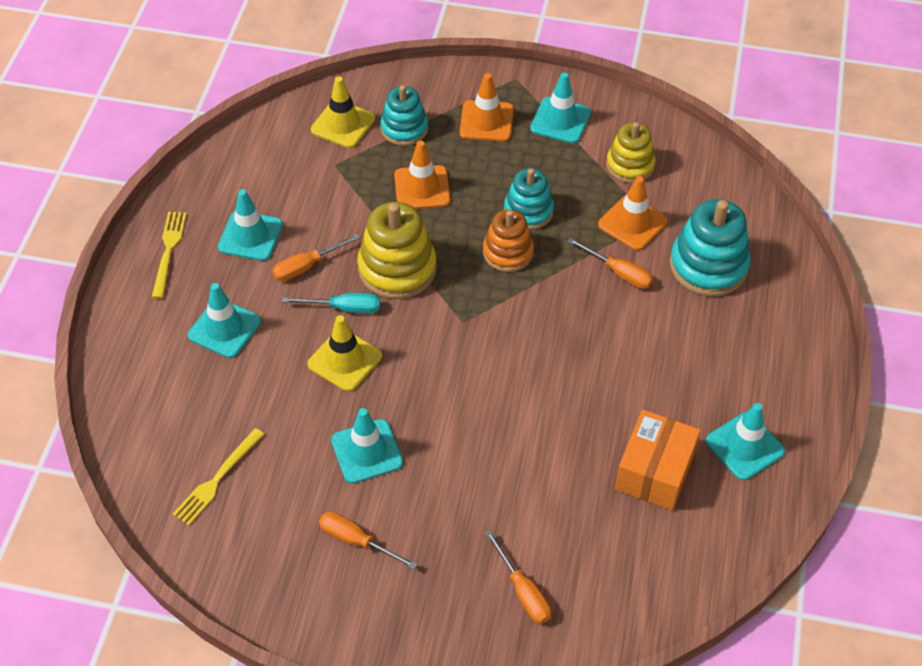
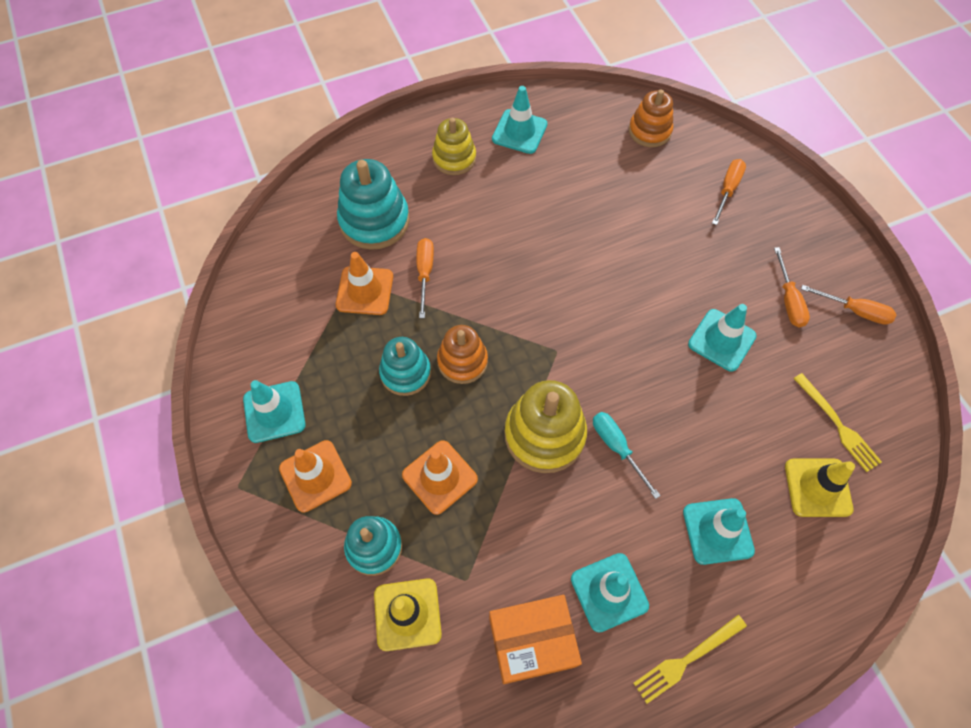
camera: 125 degrees left, 10 degrees up
yellow fork [173,428,264,525] -> yellow fork turned 60 degrees clockwise [793,373,882,472]
orange screwdriver [272,234,360,281] -> orange screwdriver moved to [801,285,896,325]
yellow traffic cone [307,315,382,392] -> yellow traffic cone moved to [785,458,855,517]
yellow stacking toy [606,122,656,183] -> yellow stacking toy moved to [432,118,476,175]
orange box [615,410,701,511] -> orange box moved to [489,595,582,684]
none -> orange stacking toy [629,89,673,147]

